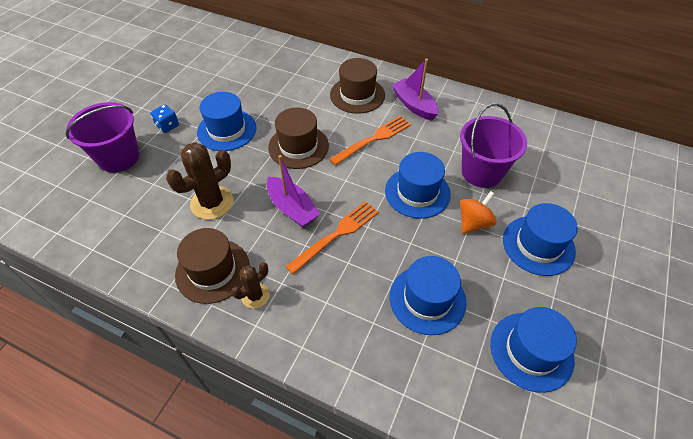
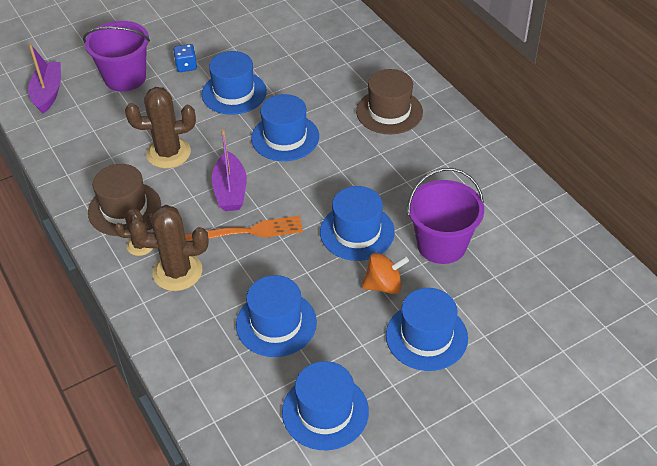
camera: 35 degrees right, 5 degrees down
brown hat [268,108,329,169] -> blue hat [251,94,319,161]
orange fork [329,116,411,166] -> none
purple boat [391,59,438,120] -> purple boat moved to [28,44,61,114]
none -> brown cactus [129,205,208,291]

